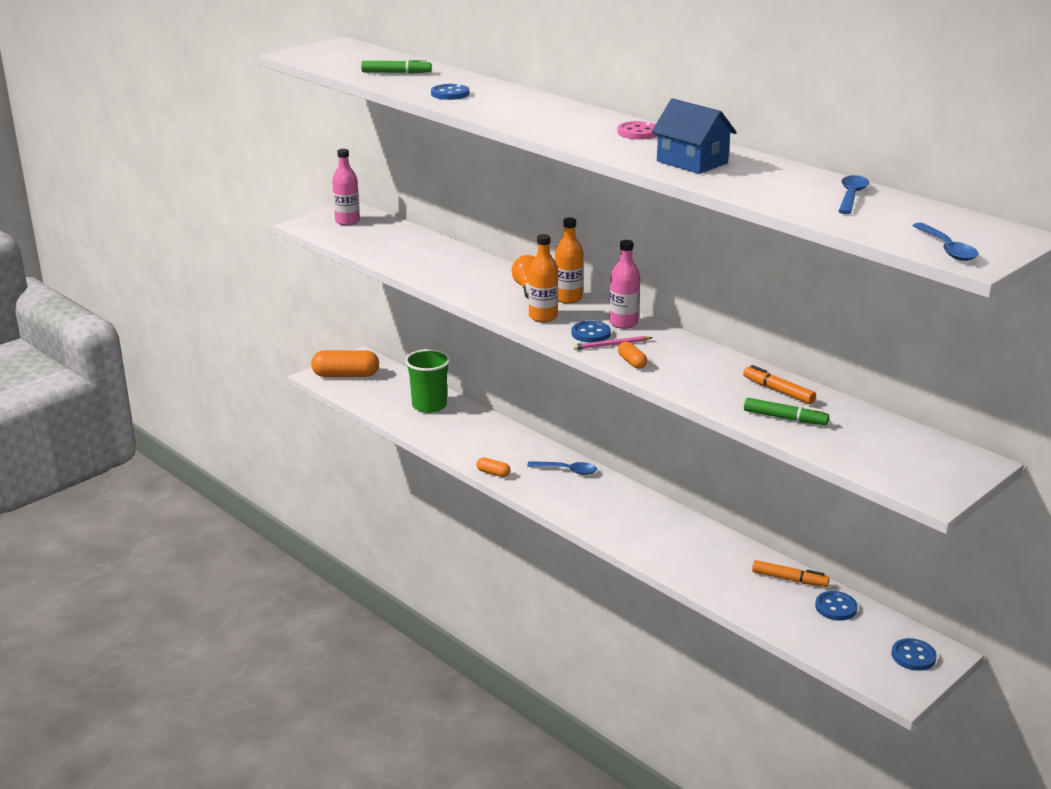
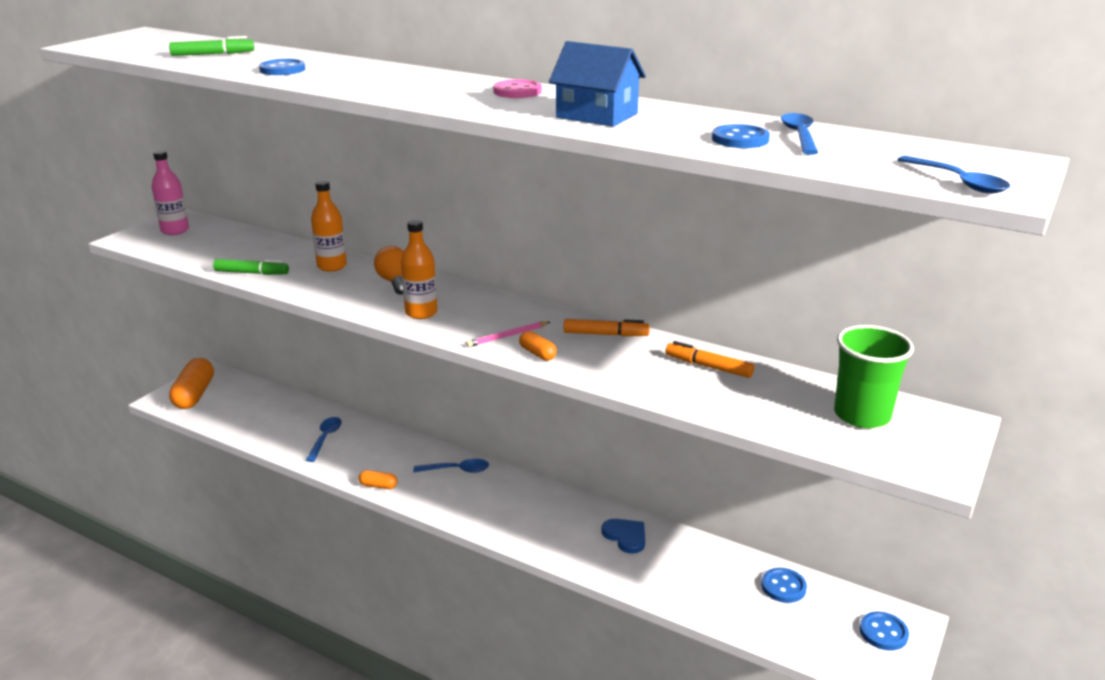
camera: 15 degrees left, 0 degrees up
orange capsule [311,350,379,377] -> orange capsule turned 75 degrees counterclockwise [169,358,214,409]
green cup [405,349,450,413] -> green cup moved to [834,325,914,428]
orange bottle [555,217,584,304] -> orange bottle moved to [311,180,347,272]
blue button [571,321,611,343] -> blue button moved to [712,124,770,148]
pink bottle [609,240,640,329] -> none
green marker [744,398,829,425] -> green marker moved to [213,259,289,275]
orange marker [752,560,830,587] -> orange marker moved to [564,319,650,336]
none -> blue spoon [306,417,342,462]
none -> blue heart [601,519,645,554]

